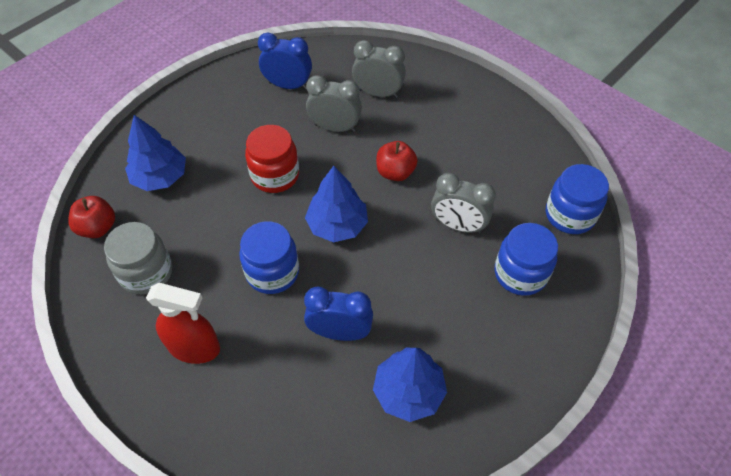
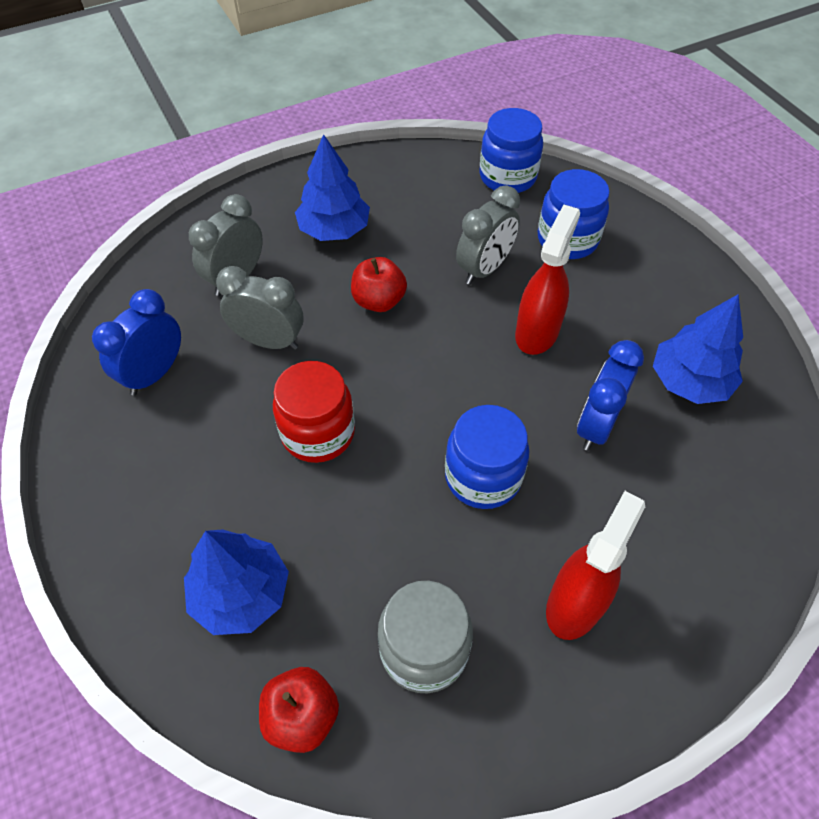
camera: 70 degrees left, 0 degrees up
blue tree [305,166,368,242] -> blue tree moved to [295,134,370,241]
grey clock [306,75,362,132] -> grey clock turned 75 degrees clockwise [216,266,304,350]
none -> red spray bottle [515,205,580,355]

